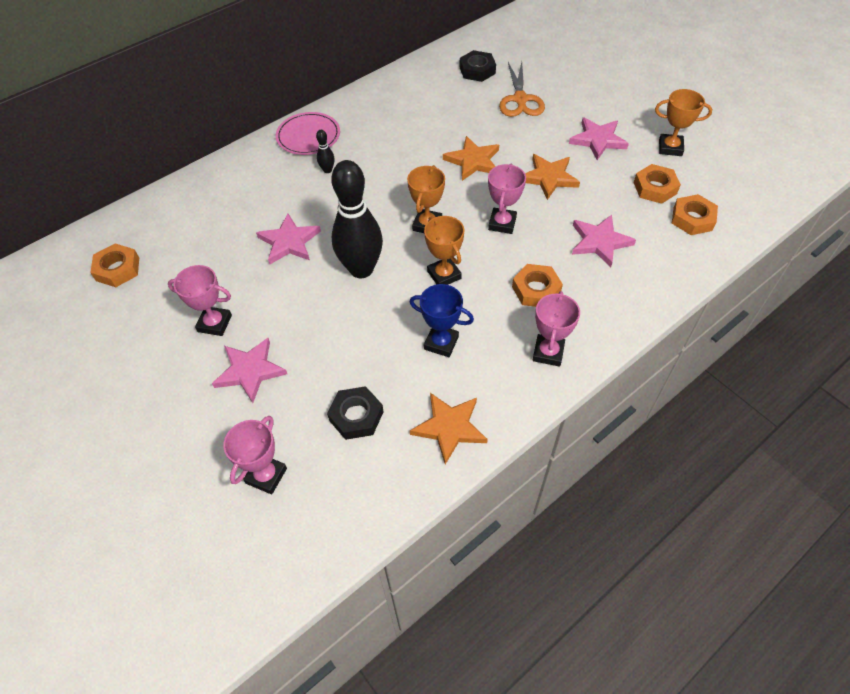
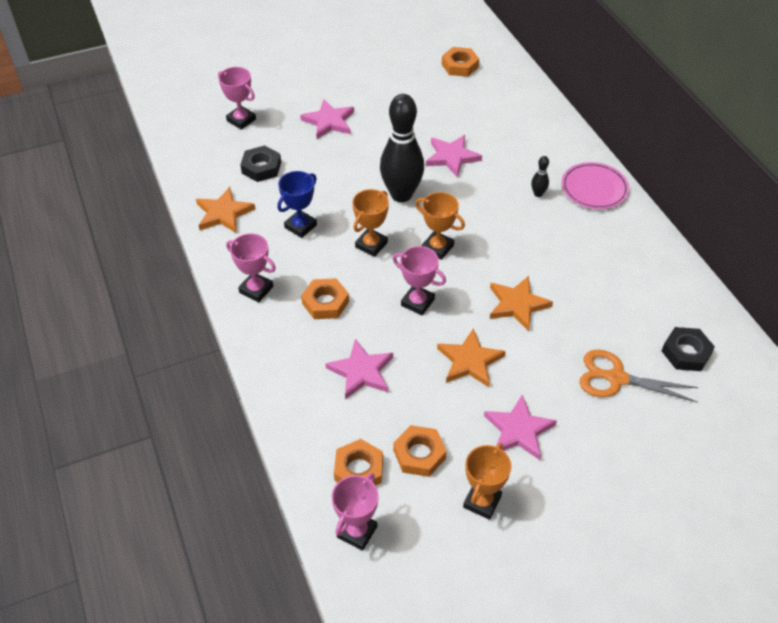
camera: 105 degrees right, 5 degrees down
pink trophy [168,265,232,336] -> pink trophy moved to [332,473,378,551]
orange trophy [424,216,464,285] -> orange trophy turned 45 degrees counterclockwise [352,189,389,257]

